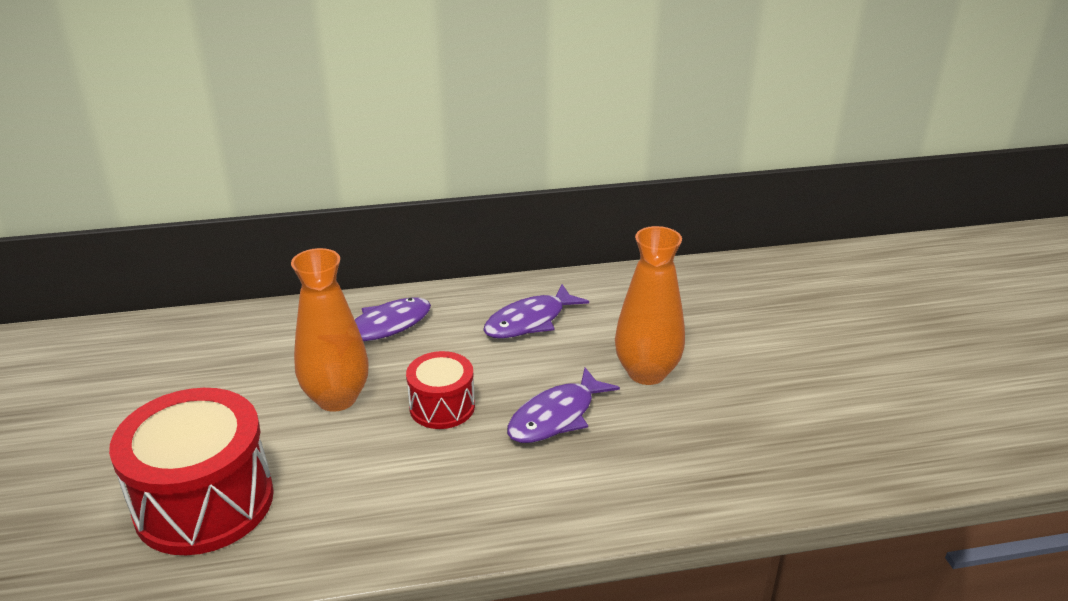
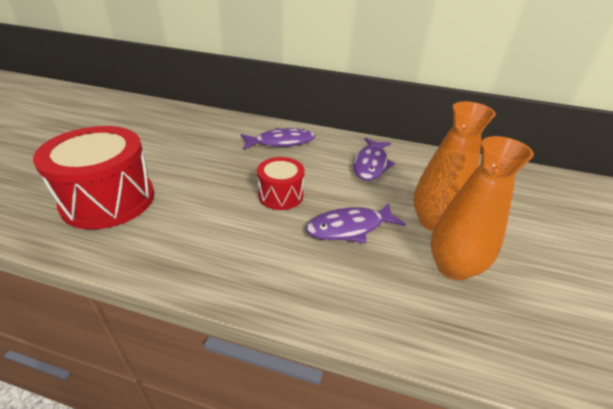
camera: 25 degrees right, 5 degrees up
orange vase [291,248,369,412] -> orange vase moved to [431,136,534,280]
purple fish [483,284,589,339] -> purple fish turned 60 degrees counterclockwise [353,138,395,181]

